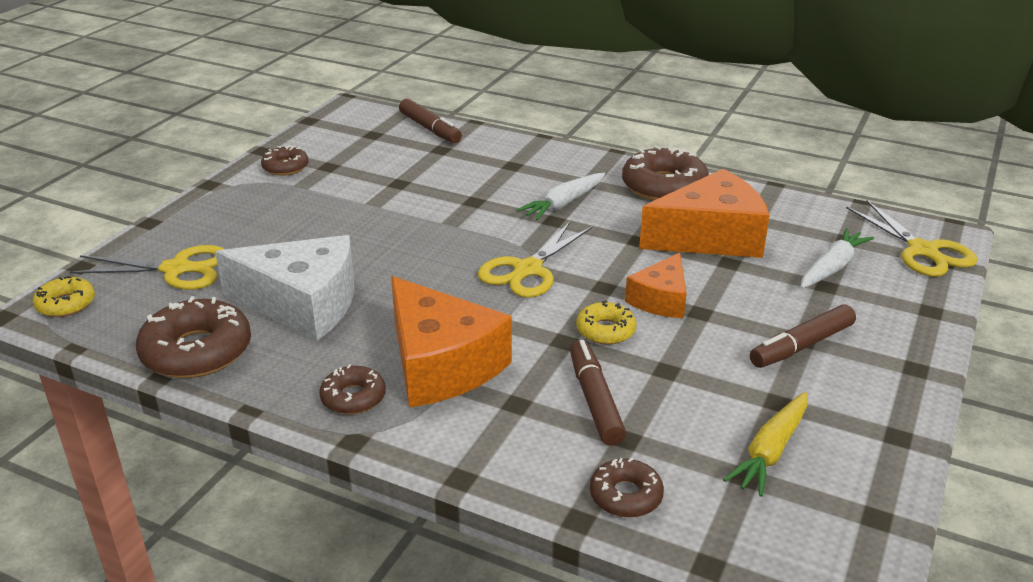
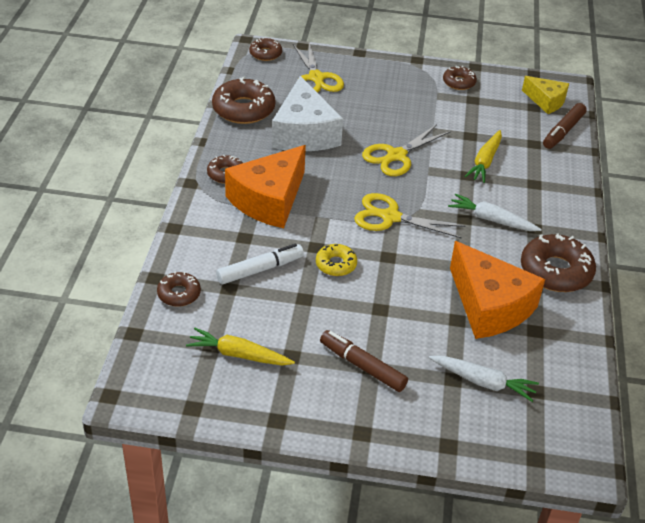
camera: 70 degrees right, 10 degrees up
yellow donut [33,276,95,317] -> brown donut [249,37,282,61]
brown marker [570,340,626,445] -> white marker [216,244,304,285]
orange cheese [625,253,687,318] -> none
yellow scissors [846,200,978,277] -> yellow scissors moved to [362,124,451,176]
none -> yellow carrot [464,130,502,183]
none -> yellow cheese [522,76,569,114]

